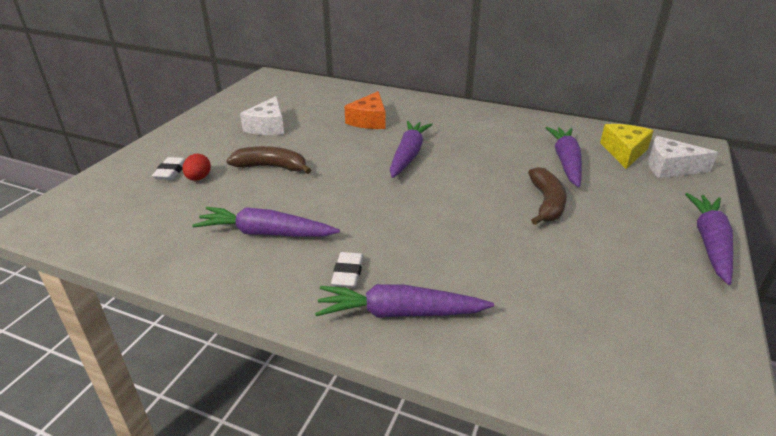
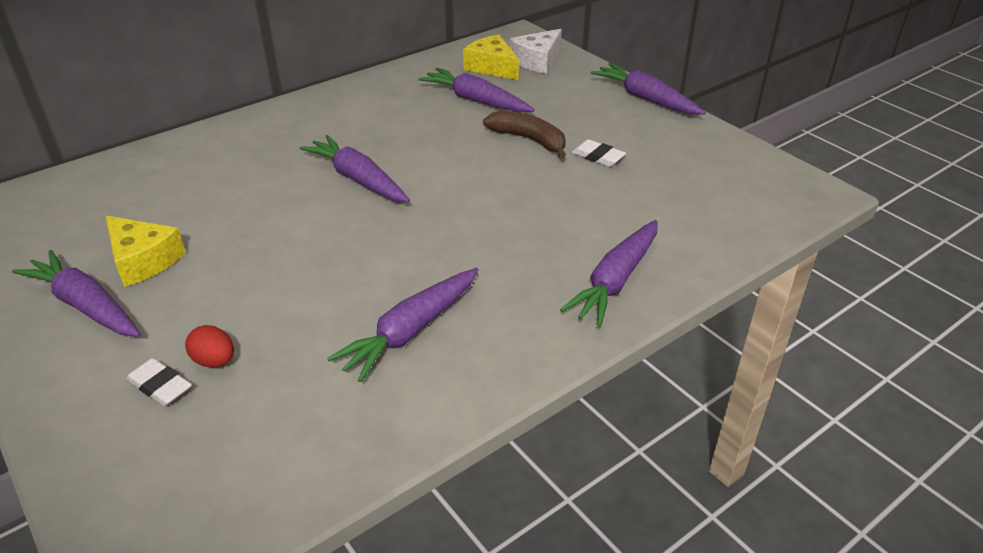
camera: 60 degrees left, 5 degrees up
brown banana [226,146,311,174] -> none
white cheese [240,96,284,135] -> yellow cheese [106,216,186,287]
white eraser [331,252,364,288] -> white eraser moved to [571,139,626,167]
orange cheese [344,91,385,129] -> none
none -> purple carrot [12,250,141,337]

